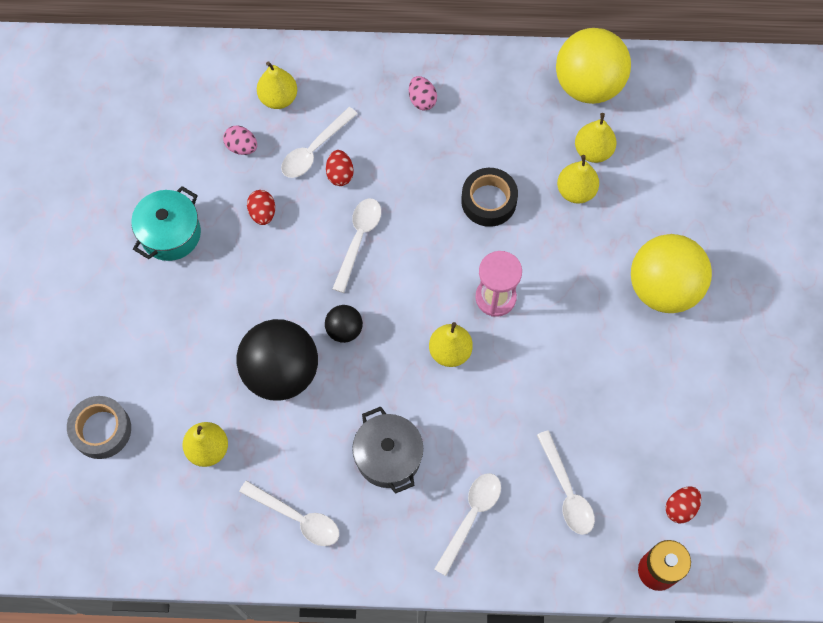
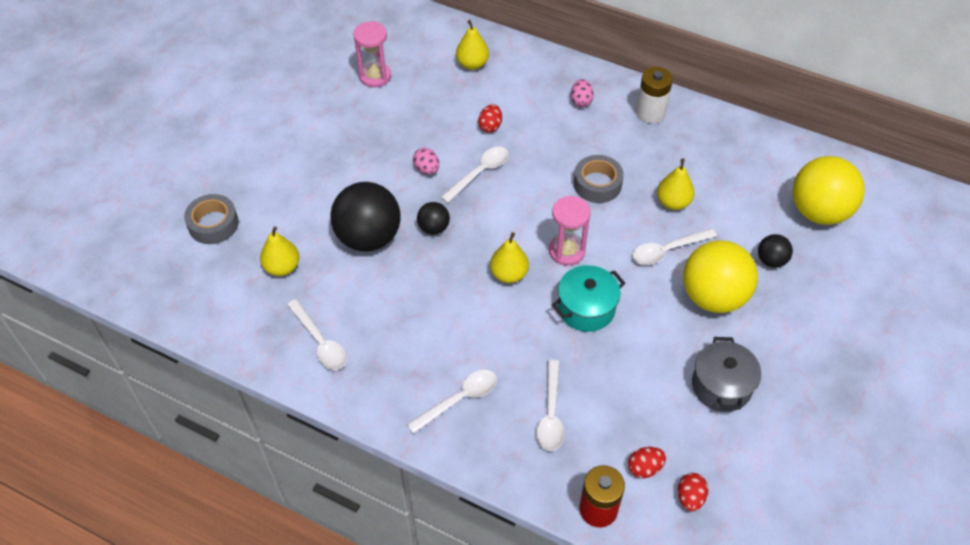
camera: 25 degrees right, 15 degrees down
turquoise pot [131,186,201,261] -> turquoise pot moved to [552,265,625,332]
pink egg [223,126,257,155] -> pink egg moved to [413,148,439,175]
red egg [247,190,275,225] -> red egg moved to [678,473,708,511]
white spoon [281,107,357,178] -> white spoon moved to [632,228,717,265]
grey pot [352,407,423,494] -> grey pot moved to [692,337,761,412]
black tape [461,168,518,227] -> grey tape [574,155,624,203]
yellow ball [556,28,631,104] -> yellow ball moved to [792,156,865,225]
yellow pear [575,113,617,163] -> none
none -> pink hourglass [353,21,391,88]
none -> white battery [636,67,673,123]
none -> black ball [758,234,793,268]

